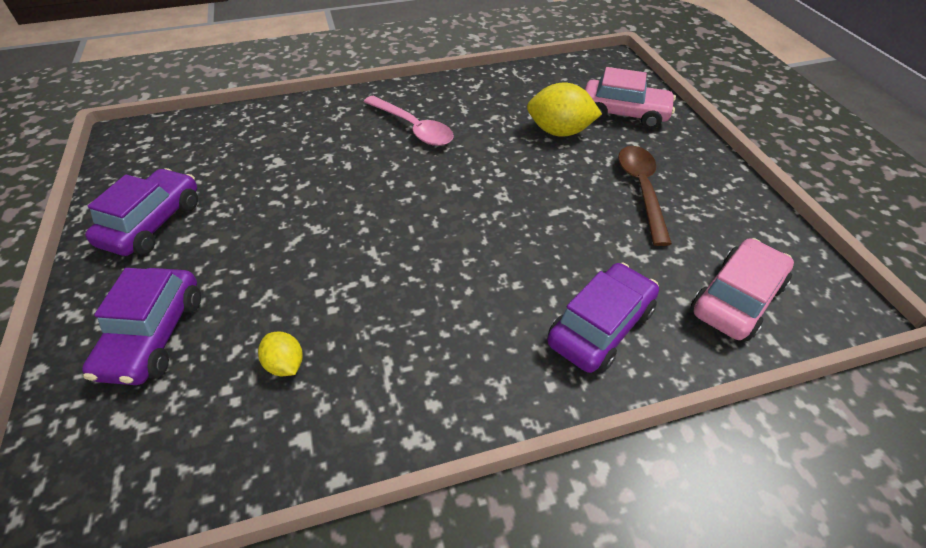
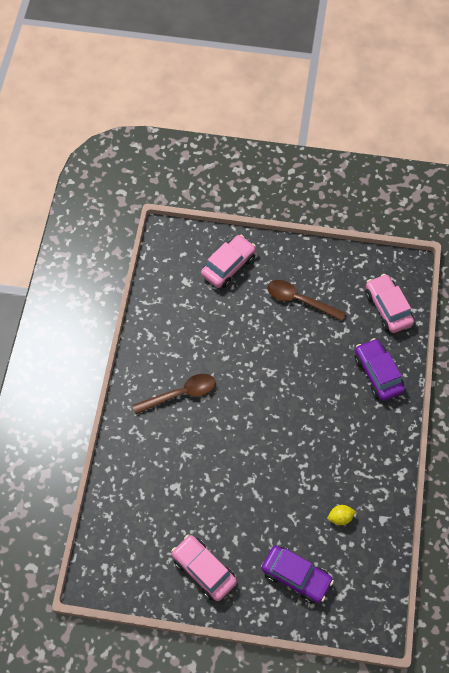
camera: 65 degrees left, 15 degrees up
purple car [85,168,198,256] -> pink car [171,535,237,601]
pink spoon [364,96,454,146] -> brown spoon [132,374,215,414]
yellow lemon [527,83,602,137] -> none

